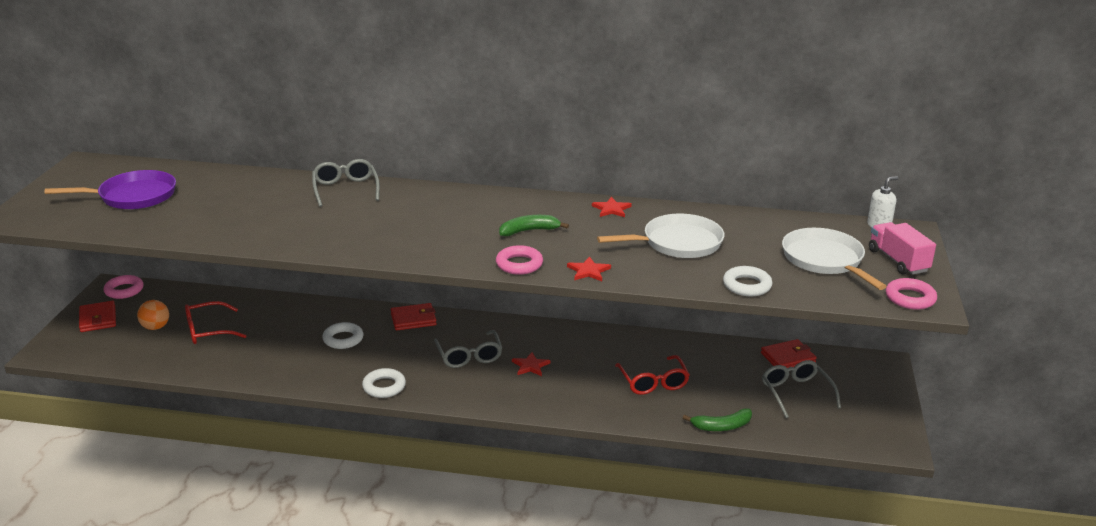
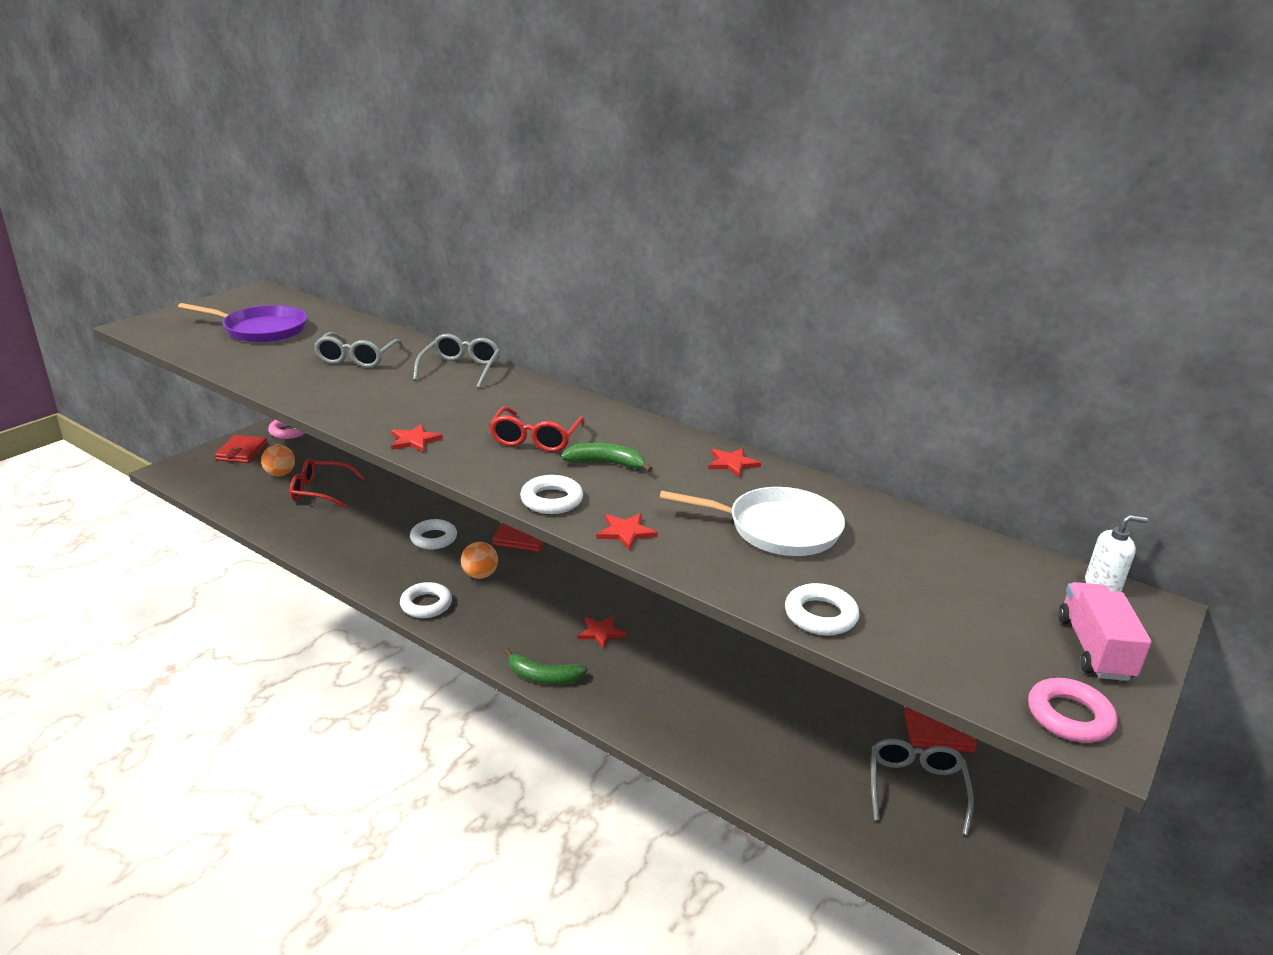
camera: 25 degrees right, 0 degrees up
grey glasses [434,330,502,368] -> grey glasses moved to [314,332,404,368]
pink ring [496,245,543,275] -> white ring [520,475,583,514]
red glasses [615,355,690,395] -> red glasses moved to [489,406,585,452]
green banana [683,408,752,431] -> green banana moved to [504,648,588,684]
white pan [782,228,887,290] -> none
none -> red star [391,424,443,452]
none -> orange ball [461,542,498,579]

